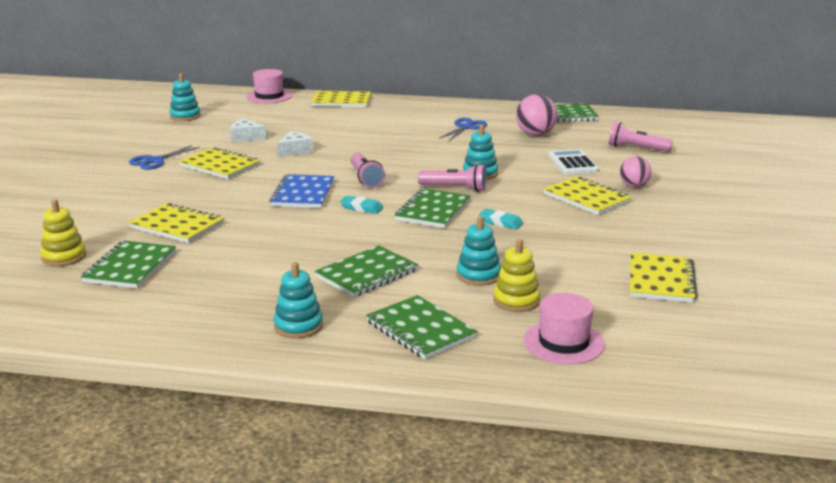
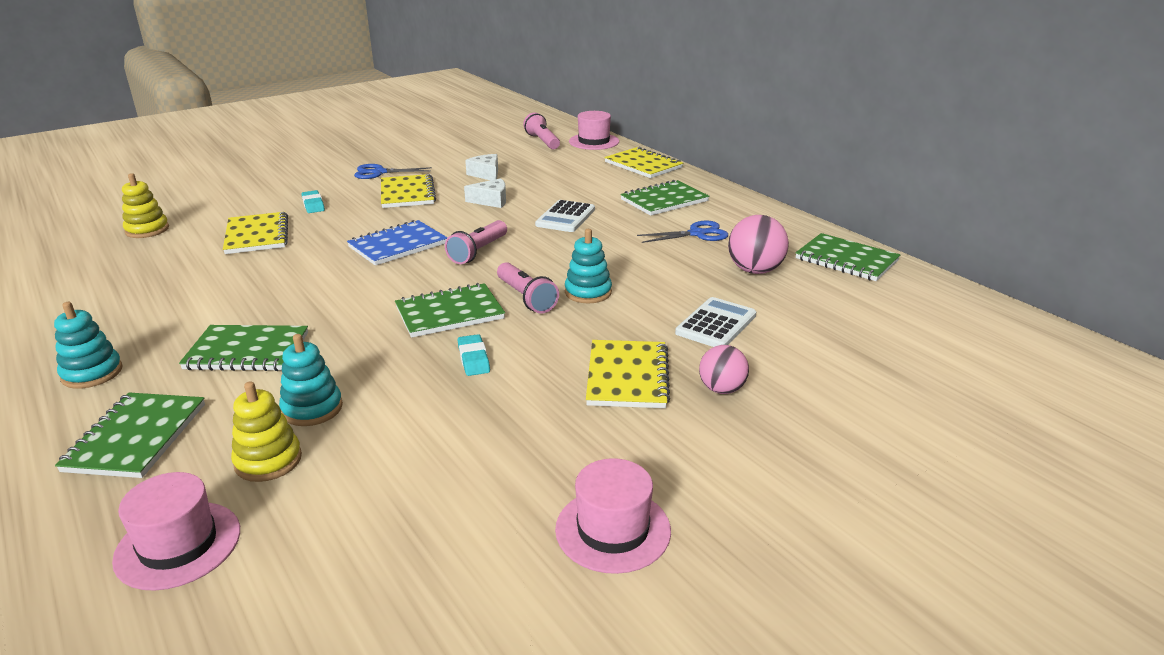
camera: 45 degrees right, 5 degrees up
green notebook [81,240,176,289] -> green notebook moved to [620,180,709,216]
turquoise stacking toy [169,73,201,121] -> none
turquoise eraser [340,196,383,214] -> turquoise eraser moved to [301,190,325,213]
pink flashlight [609,122,673,152] -> pink flashlight moved to [523,113,560,149]
yellow notebook [630,253,697,303] -> none
none -> white calculator [535,200,595,232]
none -> pink hat [555,458,671,574]

